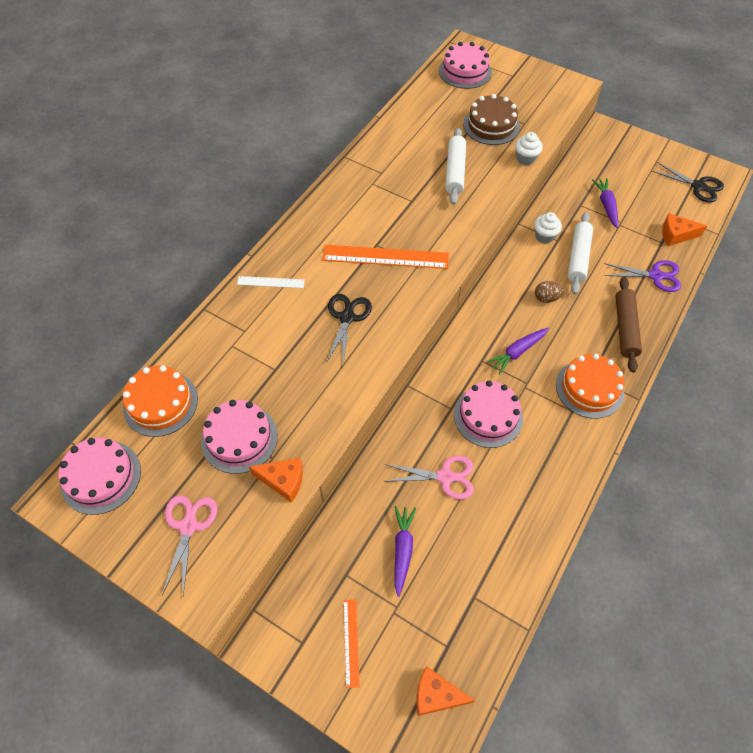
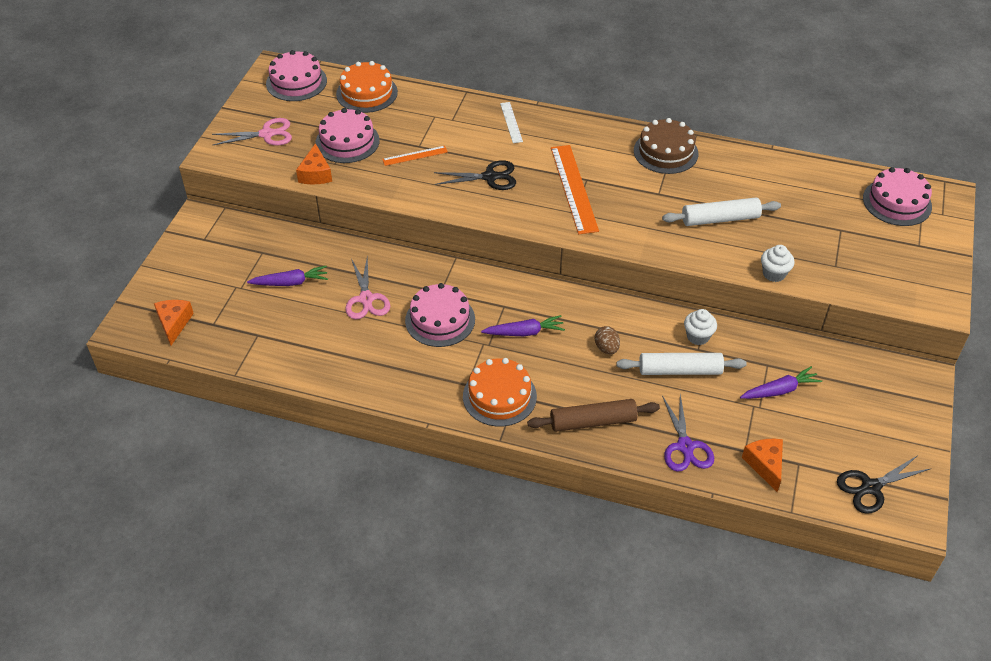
camera: 75 degrees right, 10 degrees down
orange ruler [343,600,360,688] -> orange ruler moved to [382,146,448,166]
brown cake [463,94,520,145] -> brown cake moved to [634,118,698,174]
purple carrot [487,328,549,374] -> purple carrot turned 135 degrees clockwise [481,315,565,336]
black scissors [652,162,724,203] -> black scissors turned 45 degrees clockwise [837,455,930,514]

